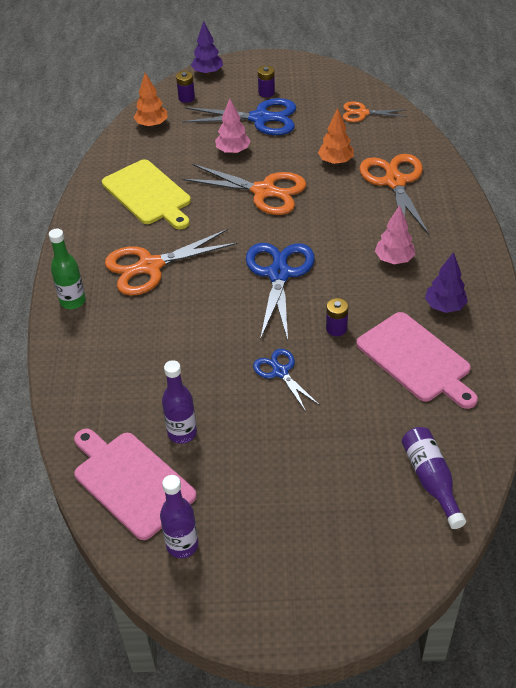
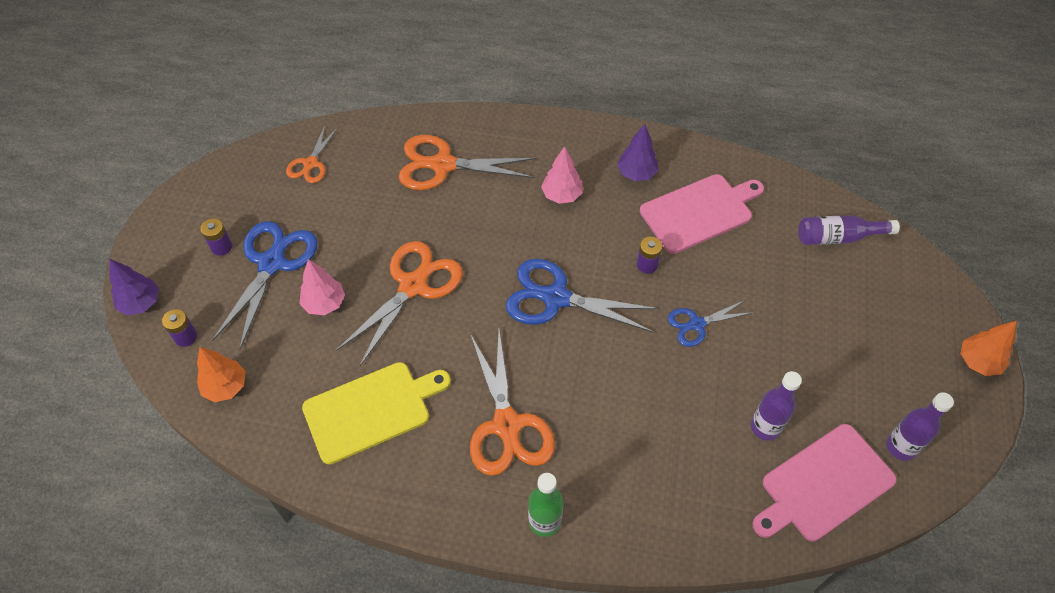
camera: 80 degrees left, 10 degrees up
orange tree [318,108,354,165] -> orange tree moved to [960,321,1017,376]

